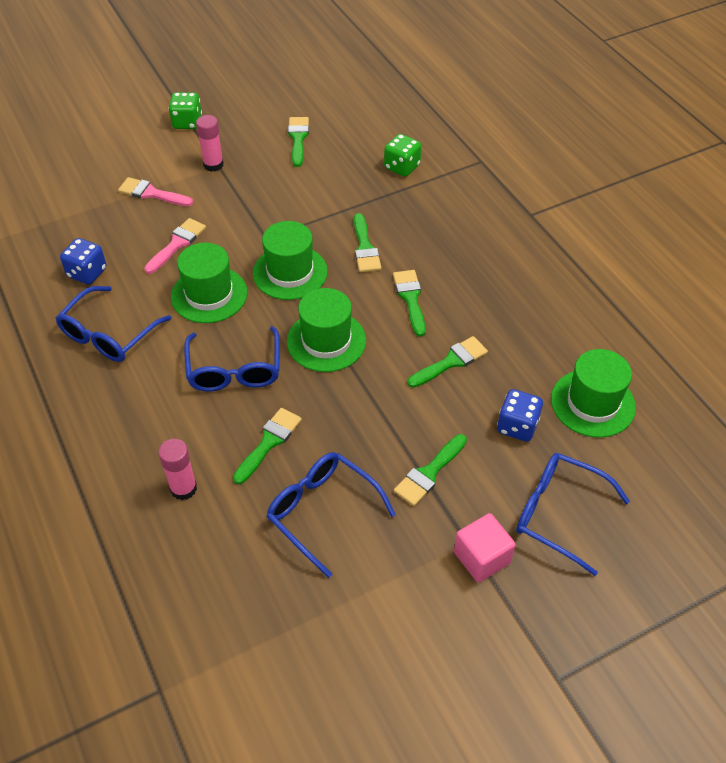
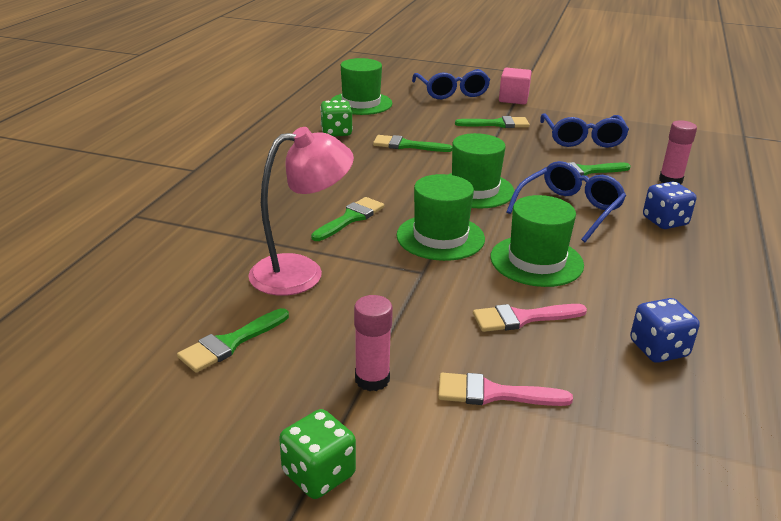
camera: 135 degrees left, 20 degrees down
blue glasses [56,286,172,362] -> none
pink brush [118,177,193,206] -> pink brush turned 120 degrees clockwise [438,373,573,406]
green dice [384,134,421,177] -> green dice moved to [320,100,353,136]
green brush [393,270,426,337] -> none
blue dice [497,389,543,442] -> blue dice moved to [643,181,696,229]
none -> pink lamp [248,127,354,296]

